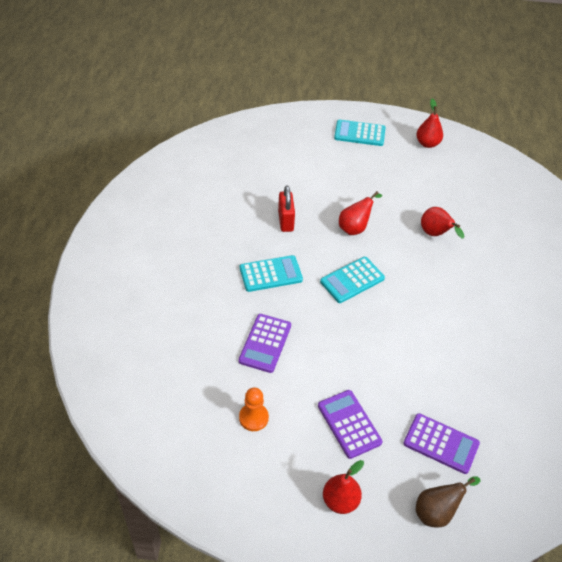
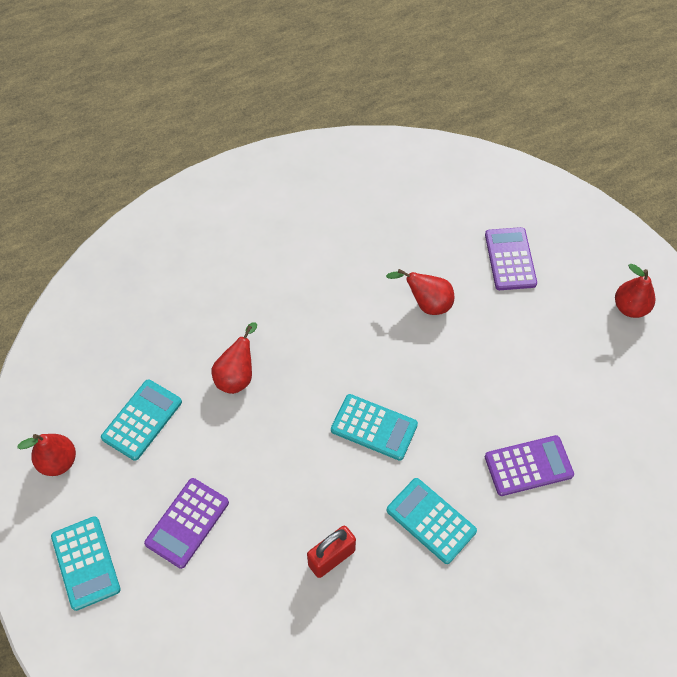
camera: 120 degrees left, 10 degrees up
orange pawn [239,388,269,431] -> none
purple calculator [318,390,382,459] -> purple calculator moved to [144,478,229,569]
red pear [339,191,382,235] -> red pear moved to [386,269,454,315]
brown pear [416,476,480,528] -> none
none -> turquoise calculator [101,379,182,461]

